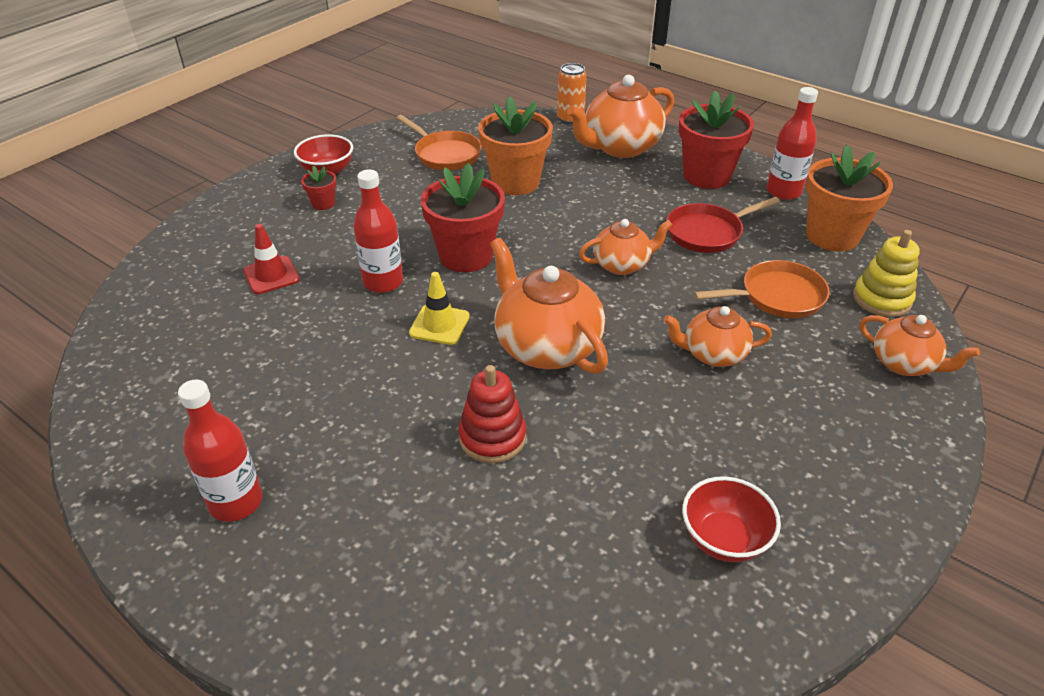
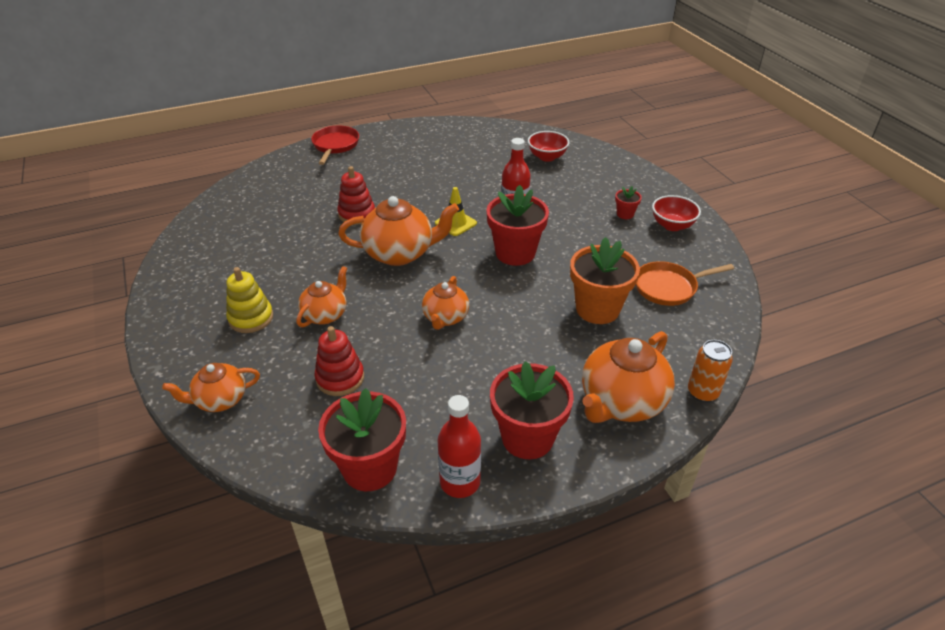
camera: 120 degrees right, 0 degrees up
red bottle [178,380,263,522] -> none
red traffic cone [243,224,300,294] -> none
orange teapot [567,75,674,158] -> orange teapot turned 135 degrees counterclockwise [582,331,675,423]
red pan [666,197,780,253] -> red pan moved to [311,125,359,165]
red bowl [682,476,781,562] -> red bowl moved to [528,131,569,162]
orange pan [694,260,830,318] -> red stacking toy [314,326,364,396]
orange flower pot [806,145,893,251] -> red flower pot [318,388,406,491]
yellow stacking toy [853,230,920,317] -> yellow stacking toy moved to [226,267,273,333]

